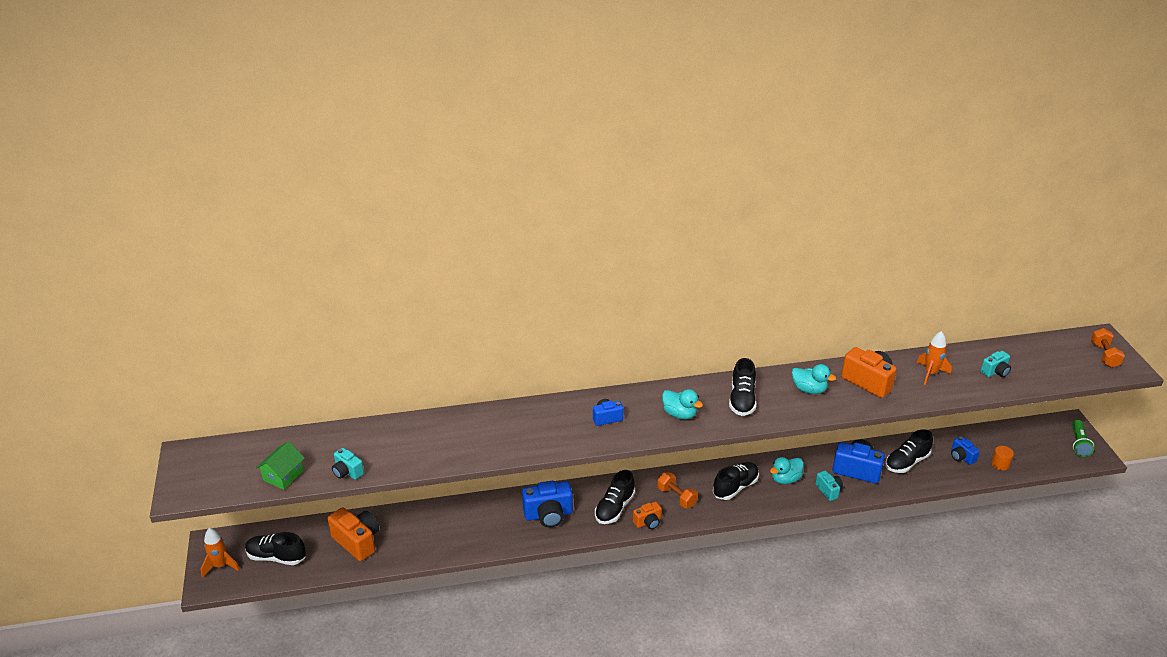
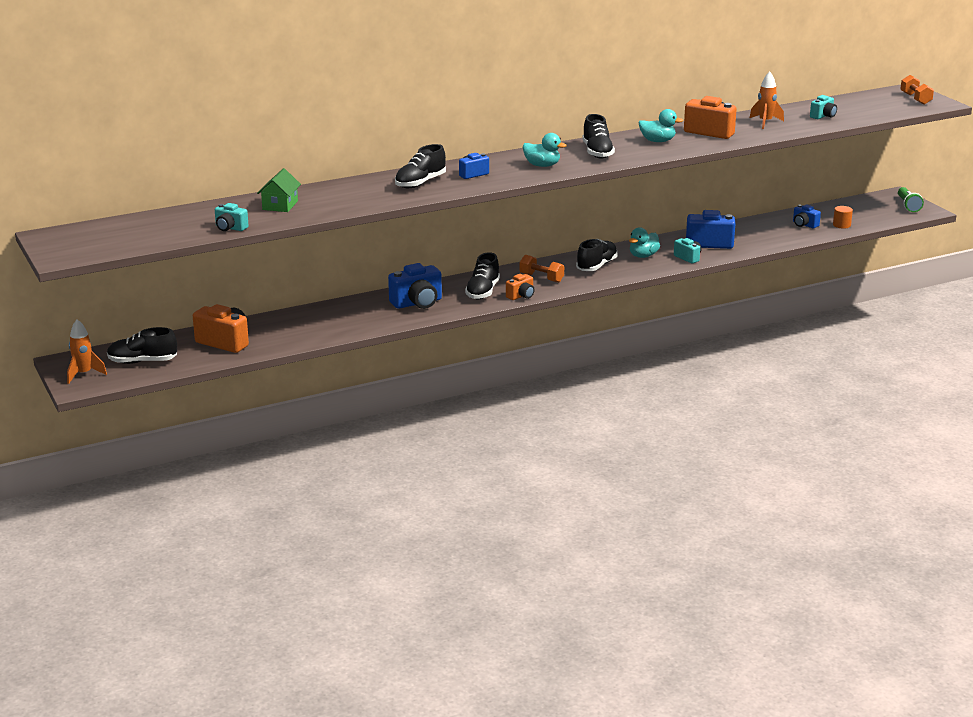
camera: 15 degrees left, 10 degrees down
green house [256,441,305,490] -> green house moved to [257,168,301,212]
black shoe [885,429,933,473] -> black shoe moved to [395,144,446,188]

